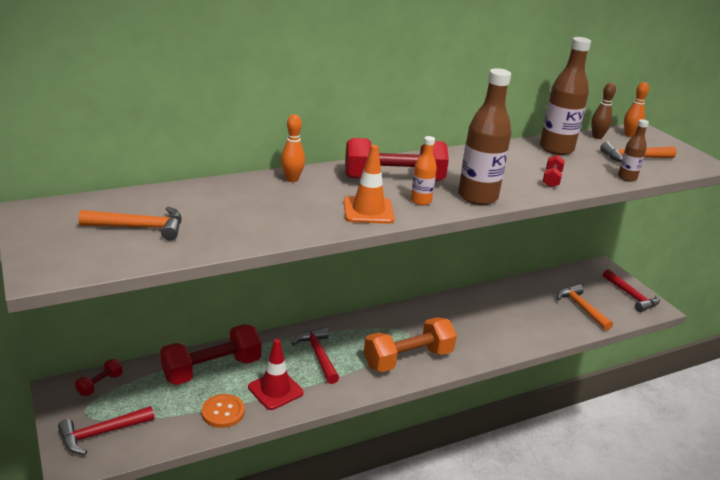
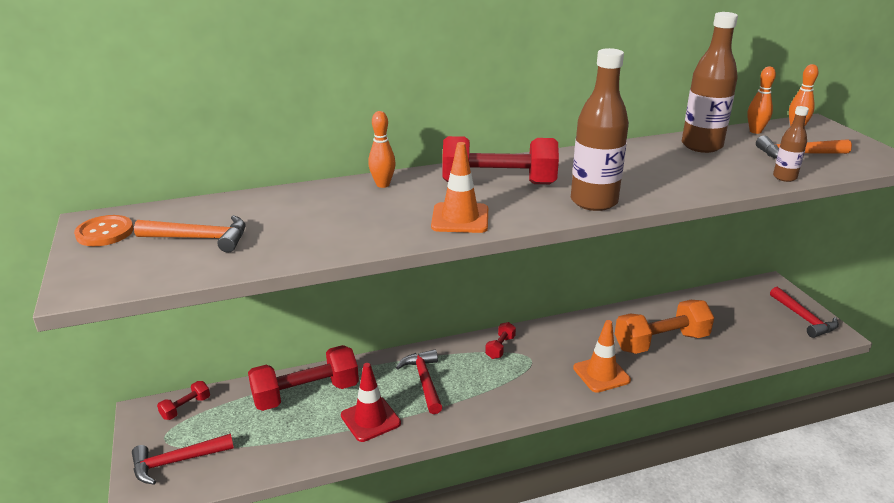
camera: 10 degrees right, 0 degrees up
orange button [202,394,245,428] -> orange button moved to [74,215,133,246]
orange dumbbell [364,317,457,372] -> orange dumbbell moved to [615,300,714,354]
orange bottle [411,136,437,205] -> none
red dumbbell [543,155,565,187] -> red dumbbell moved to [485,322,516,359]
orange hammer [557,284,613,331] -> none
brown bowling pin [591,83,616,139] -> orange bowling pin [747,66,776,134]
none -> orange traffic cone [573,320,631,393]

